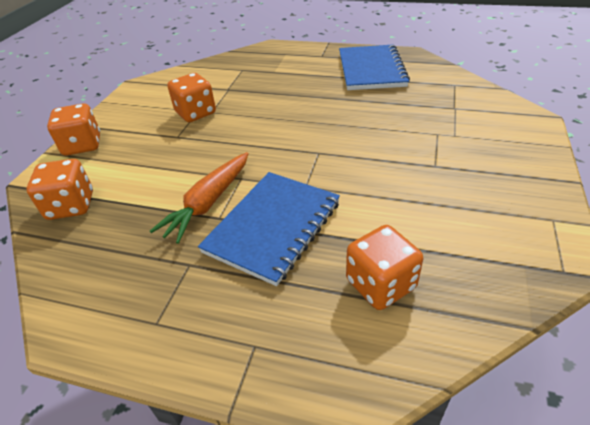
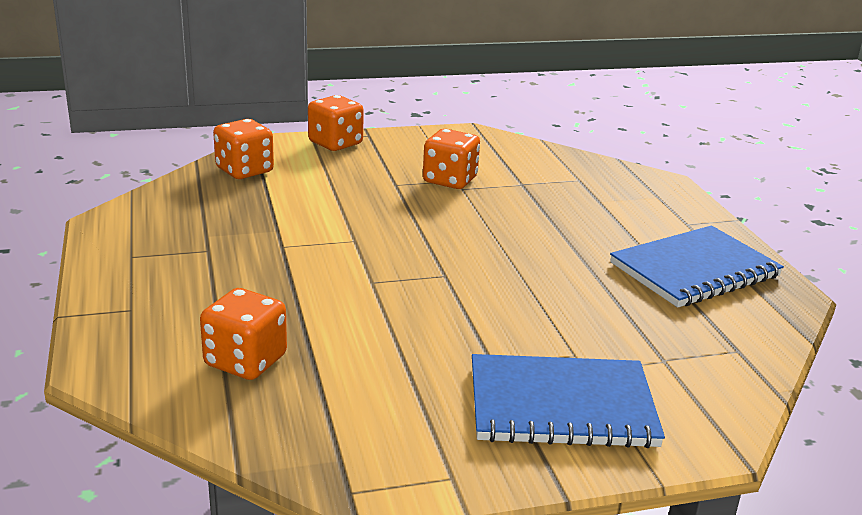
camera: 55 degrees right, 15 degrees down
orange carrot [150,152,249,244] -> none
blue notebook [198,172,340,286] -> blue notebook moved to [472,354,665,448]

